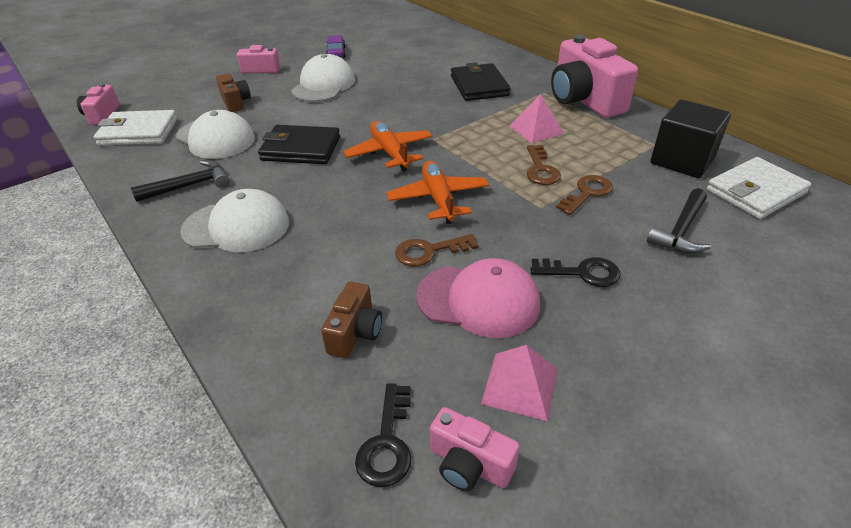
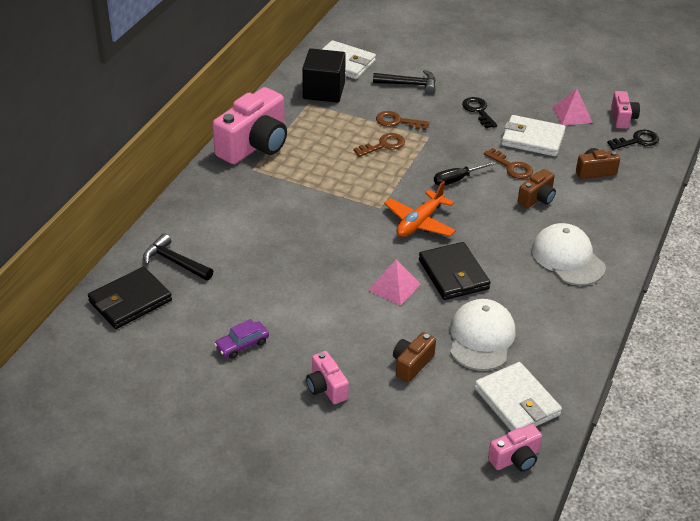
camera: 120 degrees left, 0 degrees up
black hammer [131,160,230,202] -> black hammer moved to [143,234,213,281]
white cap [291,54,355,102] -> none
orange plane [387,161,489,224] -> black screwdriver [434,161,497,186]
pink cap [416,258,540,338] -> white wallet [501,115,566,156]
black wallet [451,62,511,101] -> black wallet moved to [88,267,172,329]
pink pyramid [509,94,564,143] -> pink pyramid moved to [368,259,421,306]
none -> brown camera [518,169,556,208]

